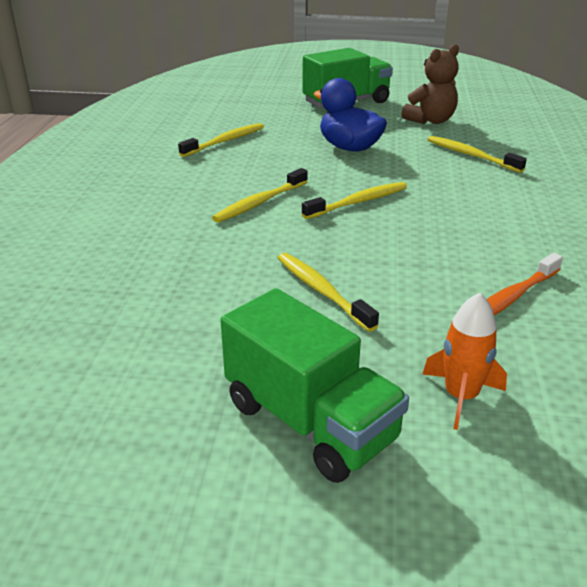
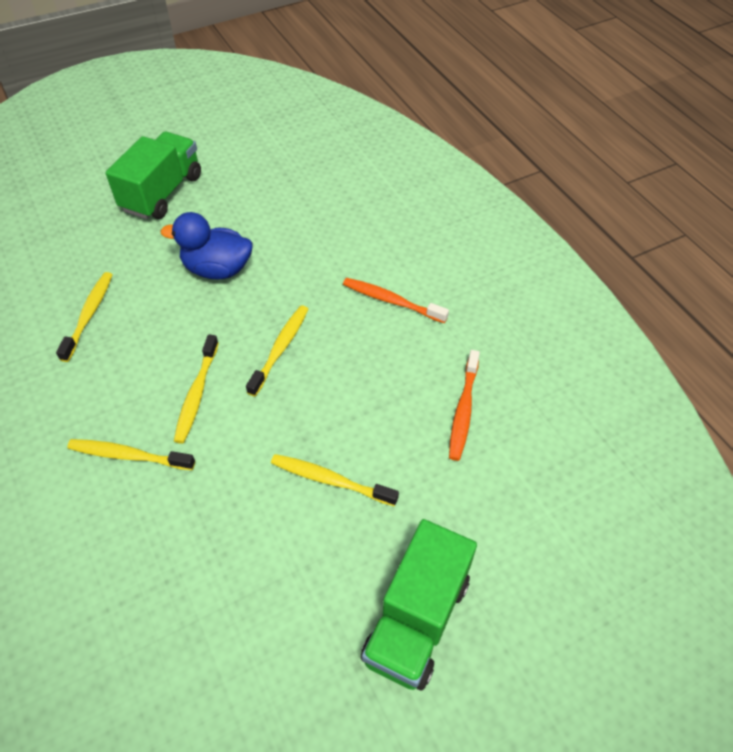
camera: 35 degrees left, 20 degrees up
green truck [221,288,409,483] -> green truck turned 105 degrees clockwise [361,519,477,690]
brown teddy bear [401,44,459,124] -> none
orange rocket [422,293,507,430] -> none
yellow toothbrush [427,136,527,173] -> yellow toothbrush moved to [67,439,195,470]
none -> orange toothbrush [343,278,449,323]

